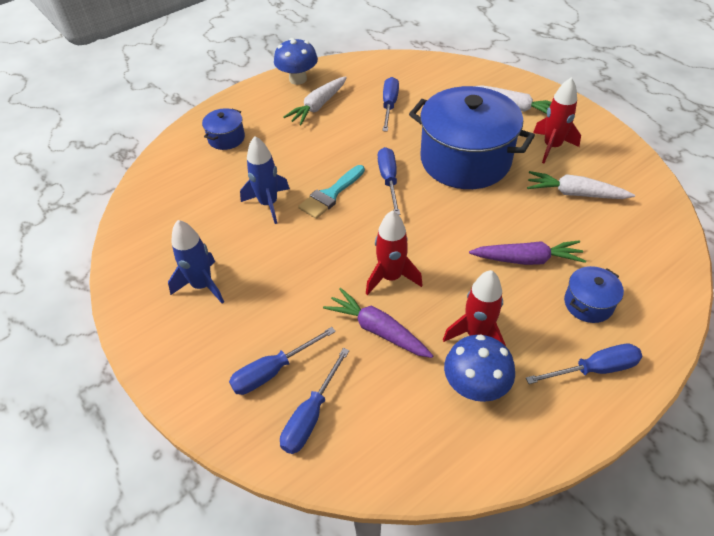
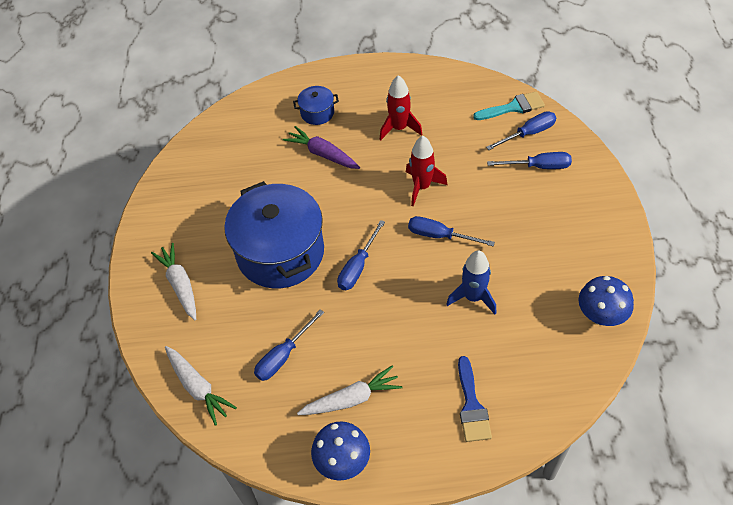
camera: 145 degrees left, 5 degrees up
blue rocket [168,220,224,304] -> none
blue pot [202,108,245,150] -> blue brush [458,356,492,442]
turquoise brush [298,165,365,219] -> turquoise brush moved to [473,91,545,120]
purple carrot [323,288,433,358] -> none
blue mushroom [444,334,515,402] -> blue mushroom moved to [578,276,634,326]
blue screwdriver [526,344,643,384] -> blue screwdriver moved to [408,216,495,247]
white carrot [527,171,635,199] -> white carrot moved to [165,346,237,426]
red rocket [533,77,581,163] -> none

